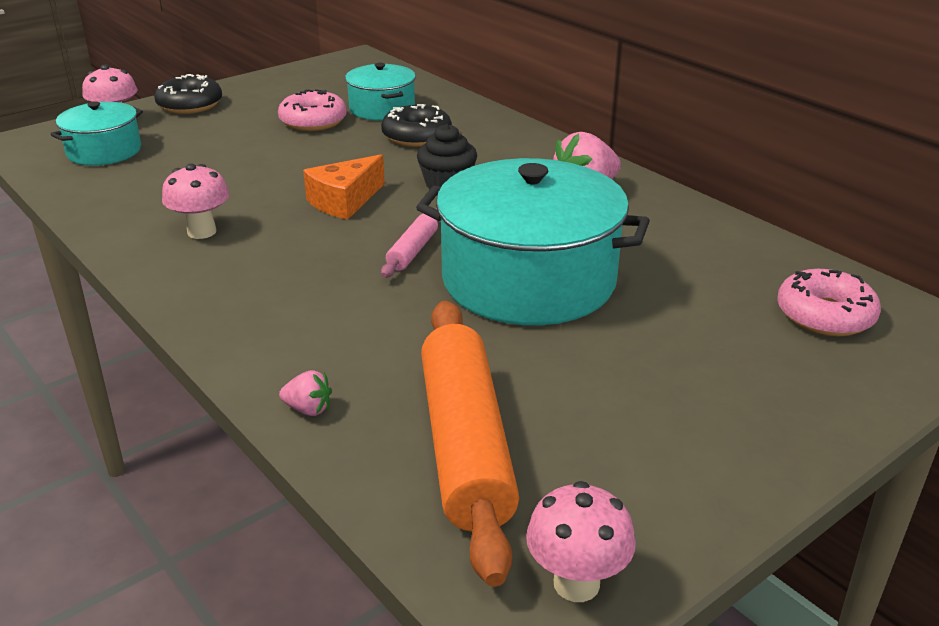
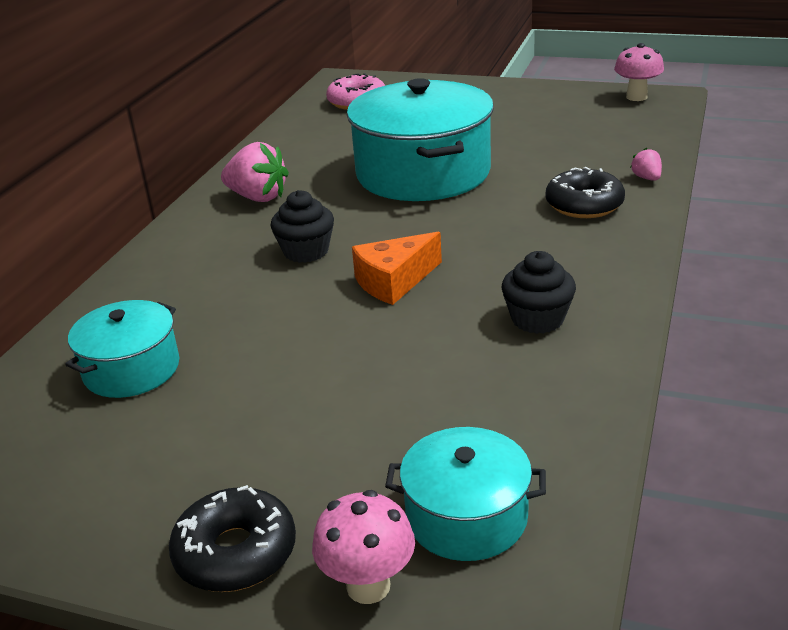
camera: 120 degrees left, 0 degrees up
pink mushroom [162,163,229,239] -> black cupcake [502,251,576,334]
pink donut [278,89,347,131] -> none
orange cheese [303,154,385,220] -> orange cheese turned 135 degrees clockwise [352,232,442,305]
black donut [381,104,452,147] -> black donut moved to [546,167,625,218]
pink rolling pin [381,208,438,278] -> none
orange rolling pin [421,301,519,587] -> none

